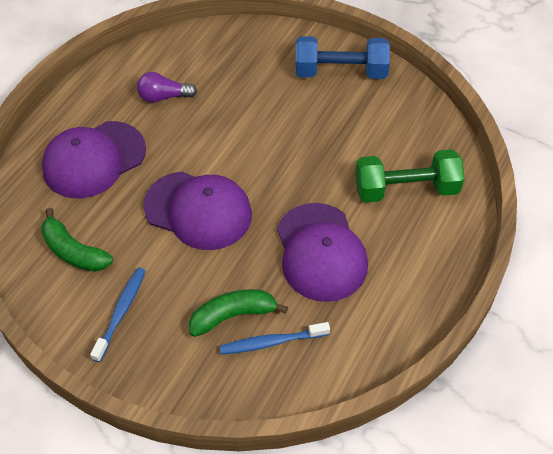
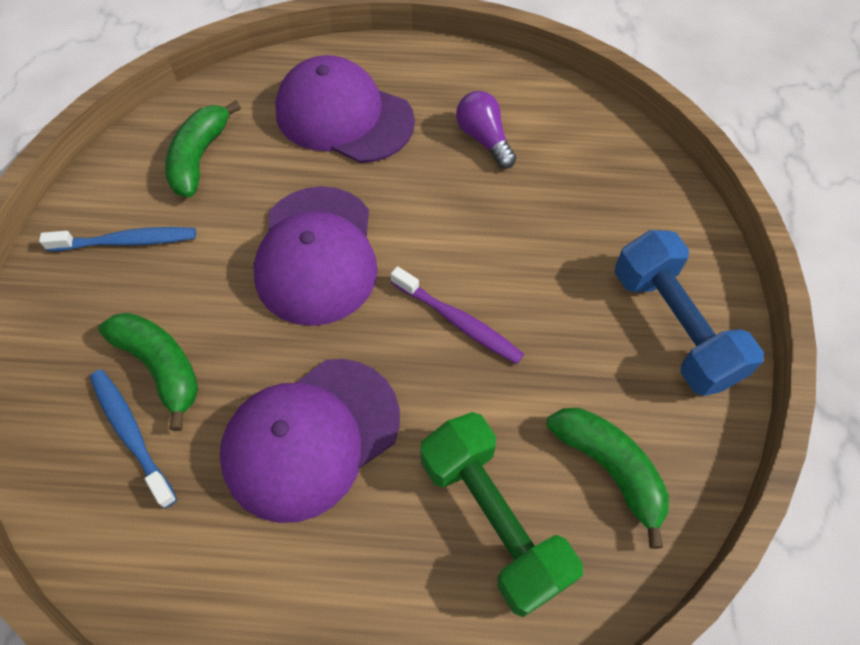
camera: 65 degrees right, 5 degrees up
none -> purple toothbrush [390,266,524,364]
none -> green banana [547,408,669,549]

